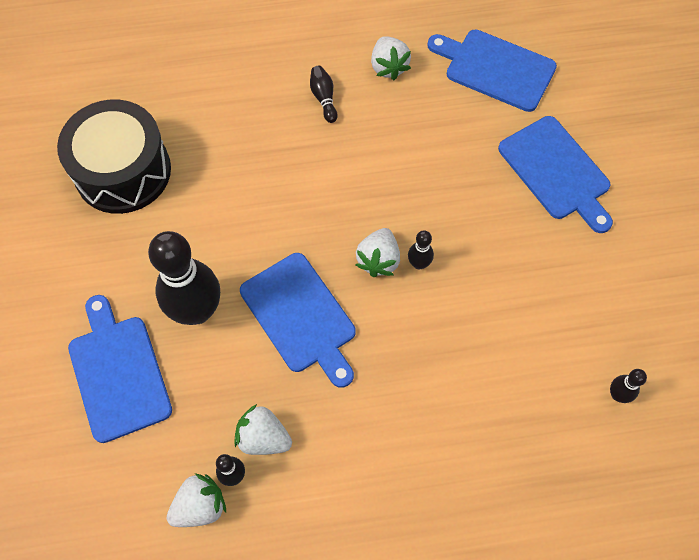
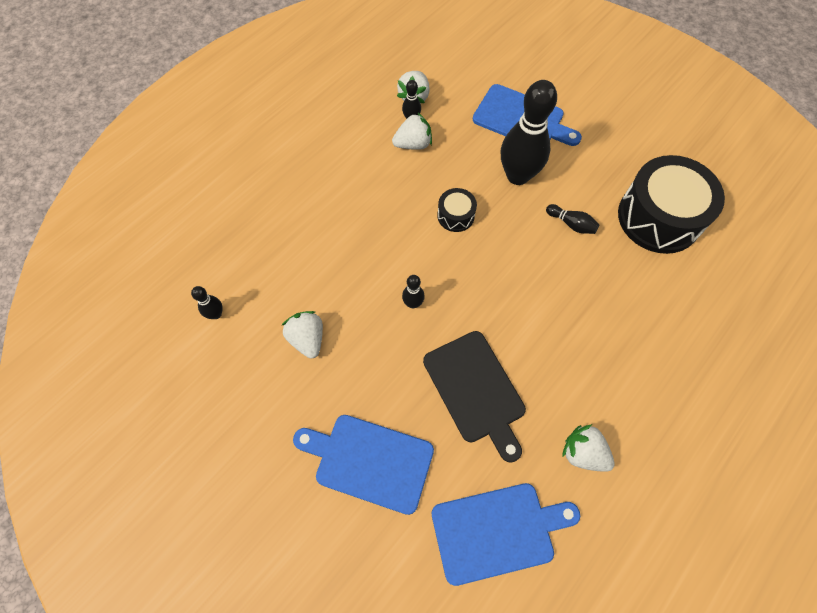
camera: 140 degrees right, 0 degrees up
blue cutting board [240,253,356,388] -> black drum [437,188,477,232]
black bowling pin [310,66,338,123] -> black bowling pin moved to [546,204,599,234]
white strawberry [356,228,400,277] -> white strawberry moved to [281,311,323,359]
none -> black cutting board [423,331,526,463]

